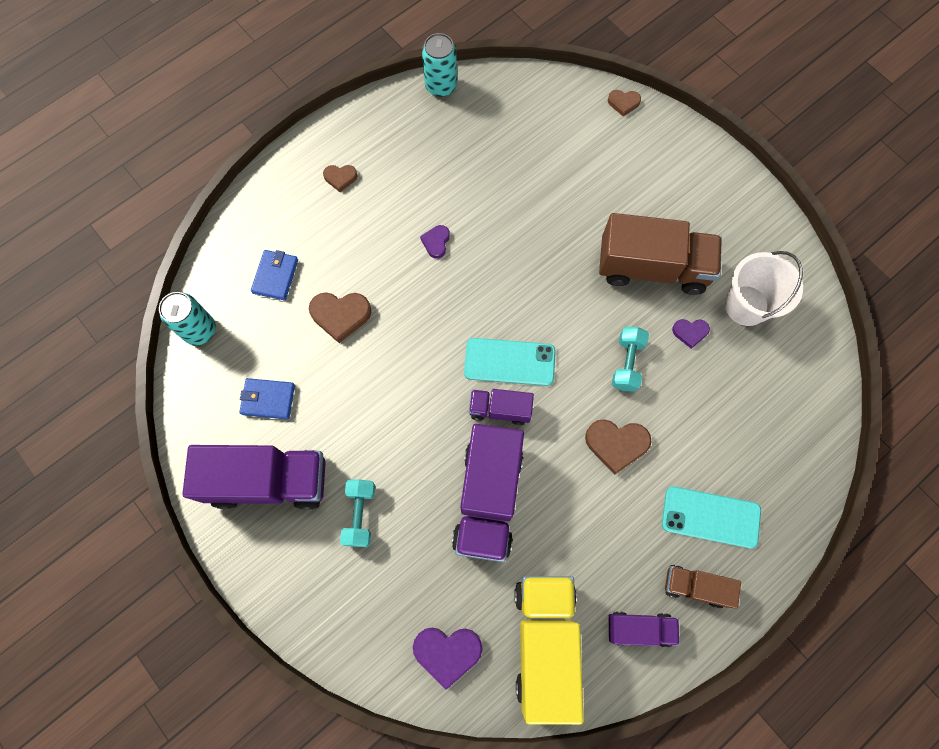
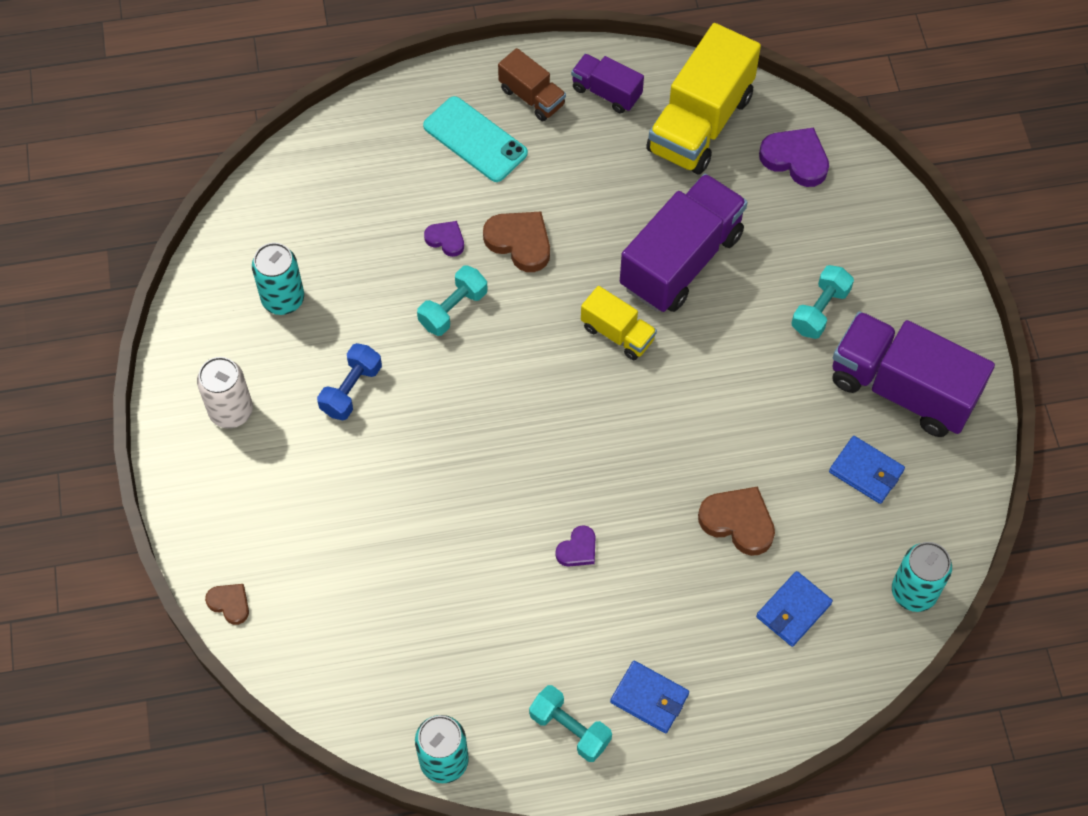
camera: 150 degrees left, 10 degrees down
brown heart [323,165,357,192] -> blue wallet [610,661,689,733]
turquoise phone [464,338,556,386] -> none
purple truck [469,389,534,425] -> yellow truck [581,286,657,360]
brown truck [599,213,722,295] -> blue dumbbell [317,343,382,421]
purple heart [672,319,710,349] -> purple heart moved to [424,221,464,257]
white bucket [725,251,803,326] -> turquoise can [252,243,304,315]
none -> white can [197,357,253,428]
none -> turquoise dumbbell [529,685,612,762]

